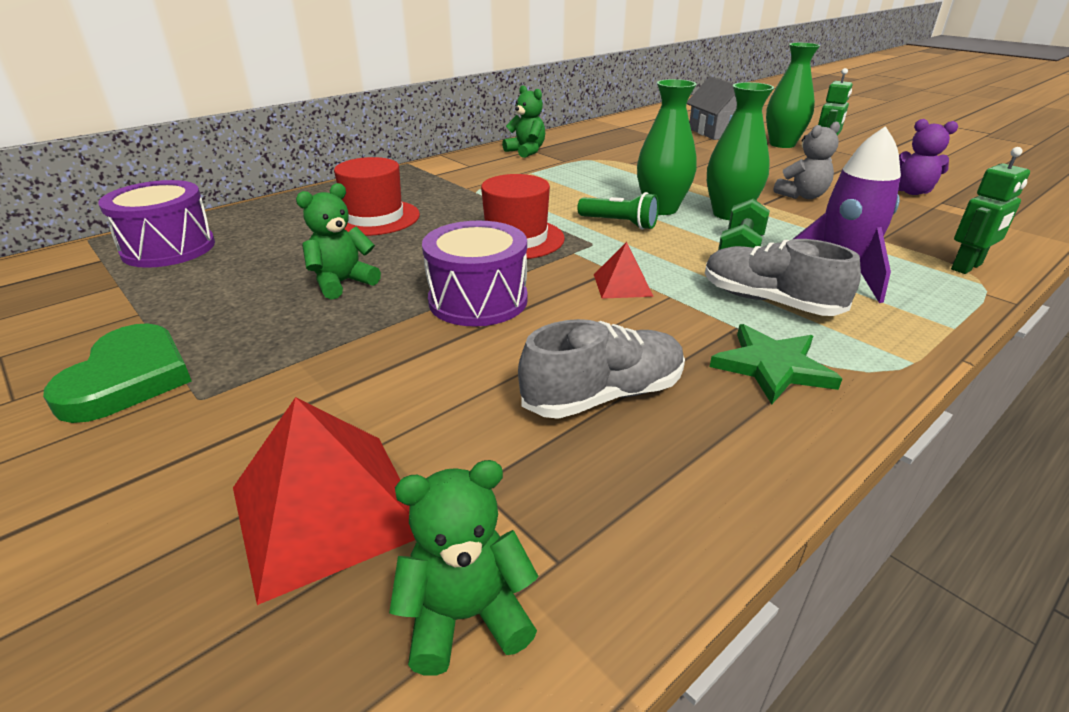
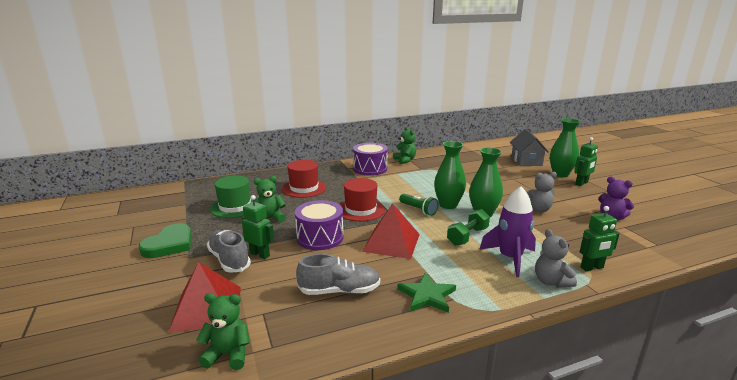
camera: 20 degrees right, 10 degrees down
purple drum [98,180,215,268] -> purple drum moved to [353,143,388,176]
red pyramid [594,242,654,299] -> red pyramid [362,203,420,259], size x1.88
grey shoe [705,239,861,316] -> grey shoe moved to [207,229,251,273]
none -> green hat [210,175,253,218]
none -> green robot [242,195,274,259]
none -> grey teddy bear [535,229,577,288]

